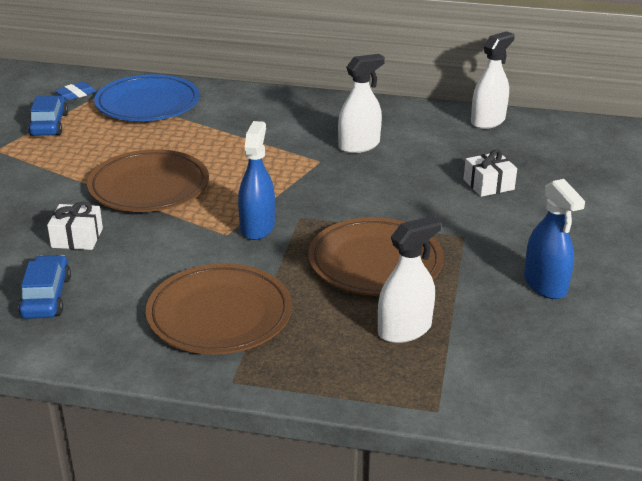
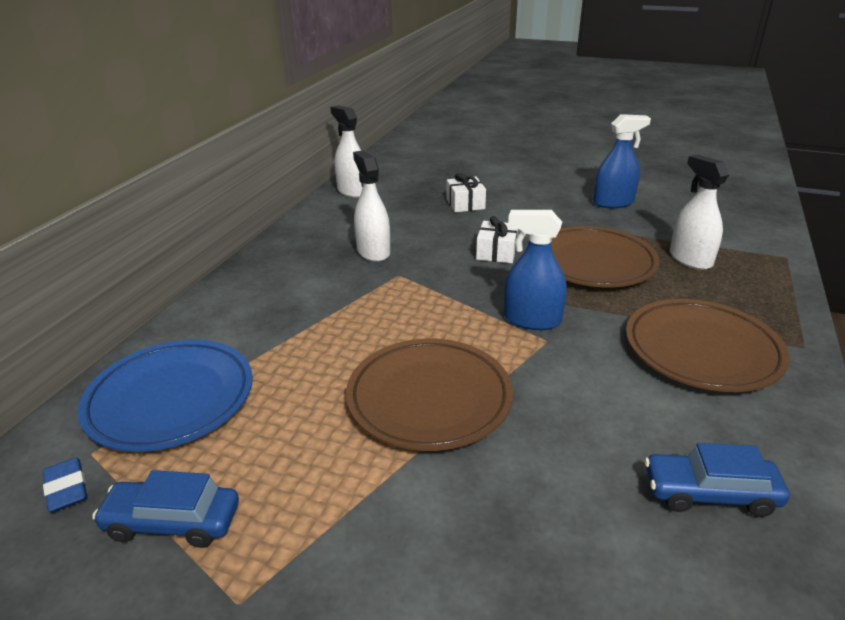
camera: 80 degrees left, 0 degrees up
white gift [47,202,103,250] -> white gift moved to [476,216,518,263]

